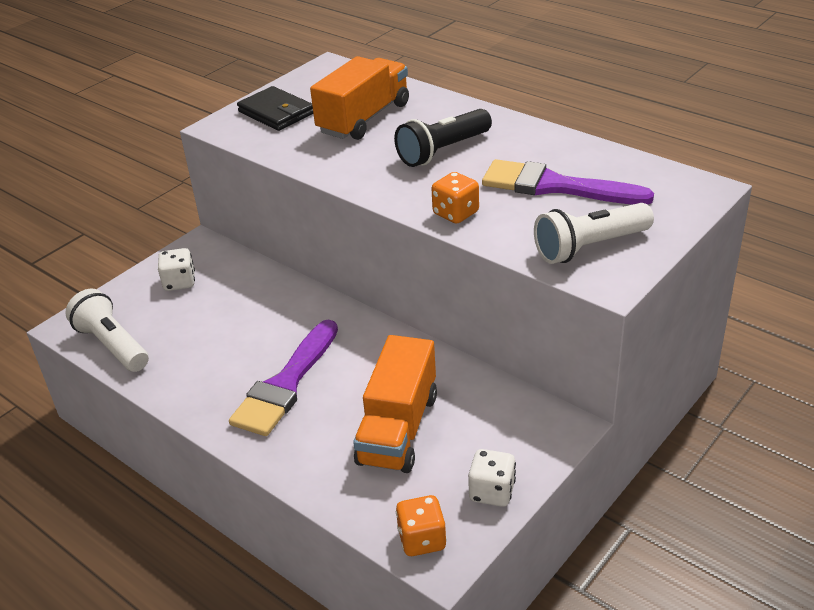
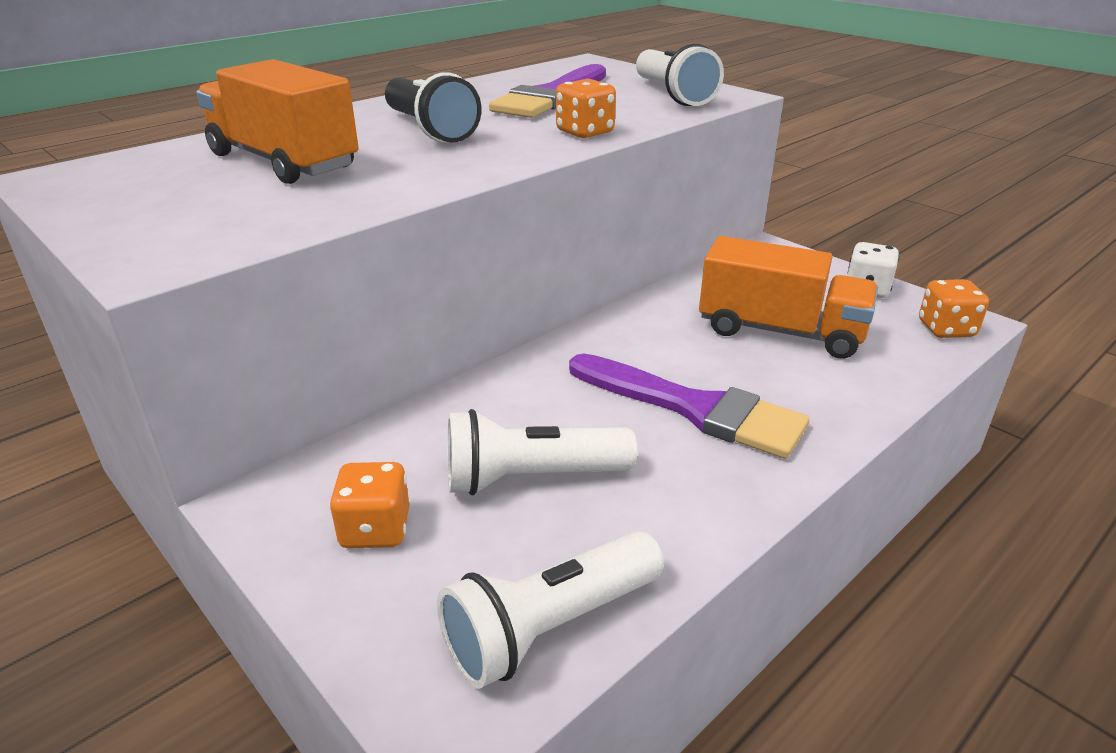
camera: 85 degrees left, 5 degrees down
white dice [158,248,195,291] -> orange dice [329,462,409,548]
black wallet [237,86,313,131] -> none
none -> white flashlight [447,409,637,495]

